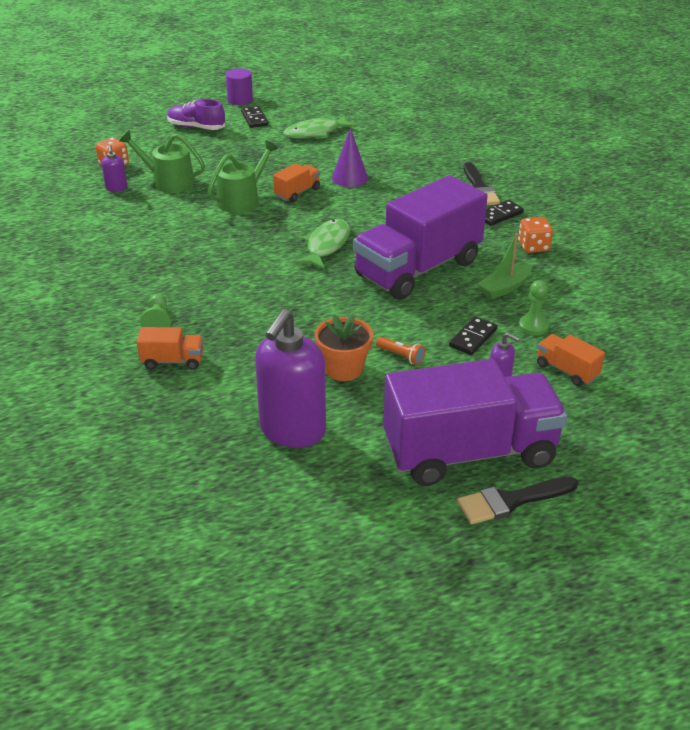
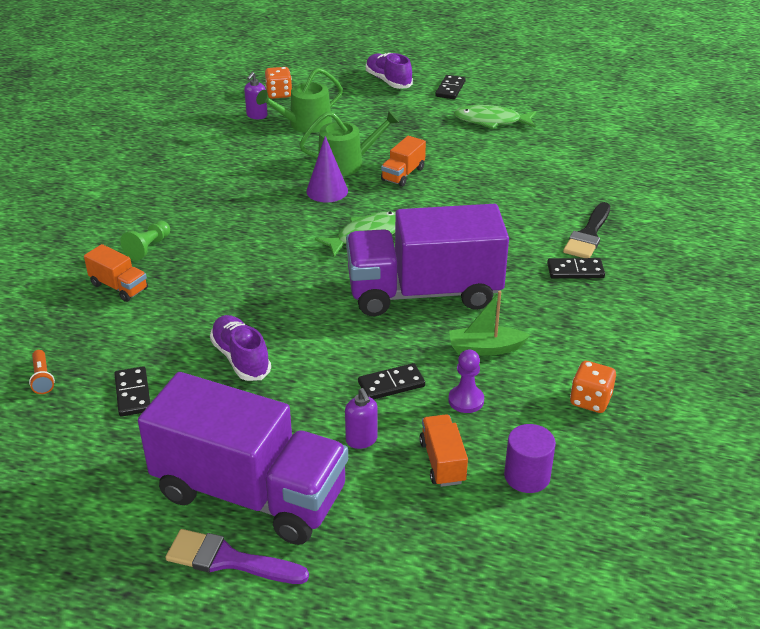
camera: 35 degrees right, 0 degrees up
green watering can [119,130,205,193] -> green watering can turned 90 degrees counterclockwise [256,68,343,133]
purple cylinder [226,69,253,105] -> purple cylinder moved to [504,424,556,493]
purple soap dispenser [255,309,326,448] -> black domino [114,366,150,417]
orange truck [273,163,320,202] -> orange truck turned 135 degrees clockwise [381,136,426,187]
orange flower pot [315,313,373,381] -> purple shoe [210,315,271,381]
purple cone [332,128,368,187] -> purple cone moved to [306,136,348,202]
orange flashlight [376,337,425,365] -> orange flashlight moved to [29,350,55,394]
black brush [457,477,578,524] -> purple brush [165,529,309,584]
orange dice [518,217,553,253] -> orange dice moved to [570,361,616,413]
green pawn [519,280,549,335] -> purple pawn [448,350,484,413]

